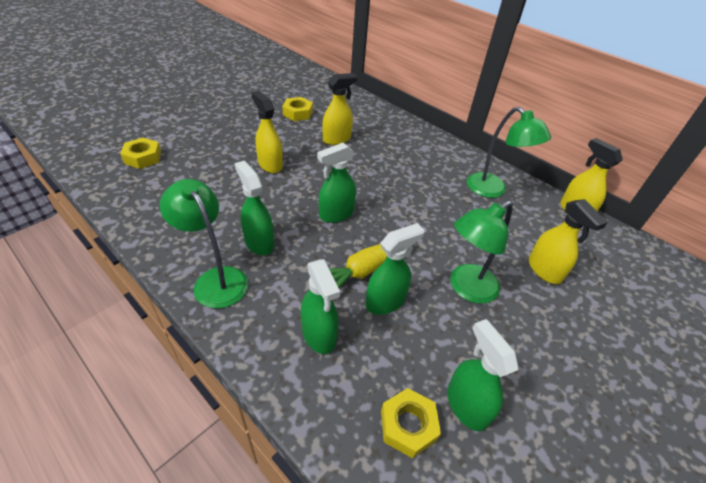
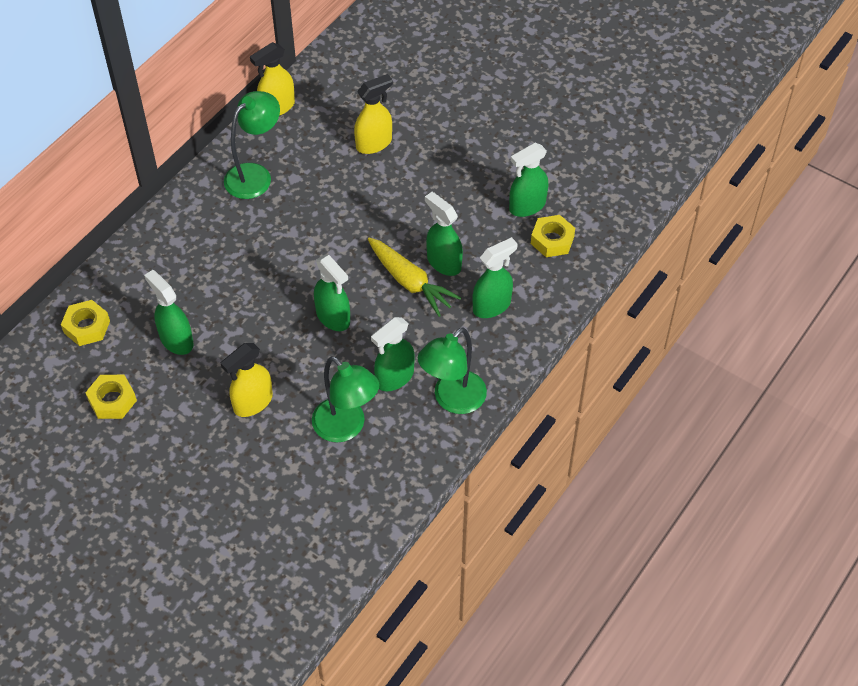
camera: 95 degrees left, 10 degrees up
yellow nut [120,138,161,169] -> yellow nut moved to [61,300,110,346]
yellow spray bottle [322,73,357,145] -> green spray bottle [144,270,193,355]
green lamp [450,201,513,304] -> green lamp moved to [312,356,380,442]

